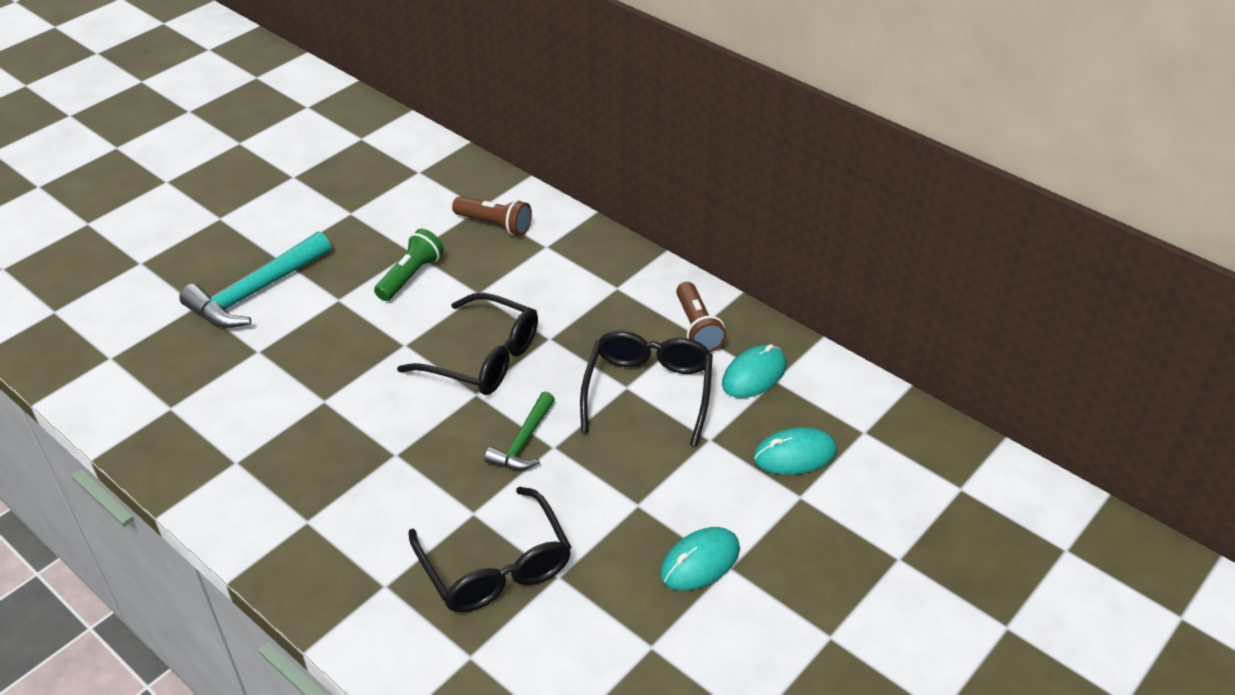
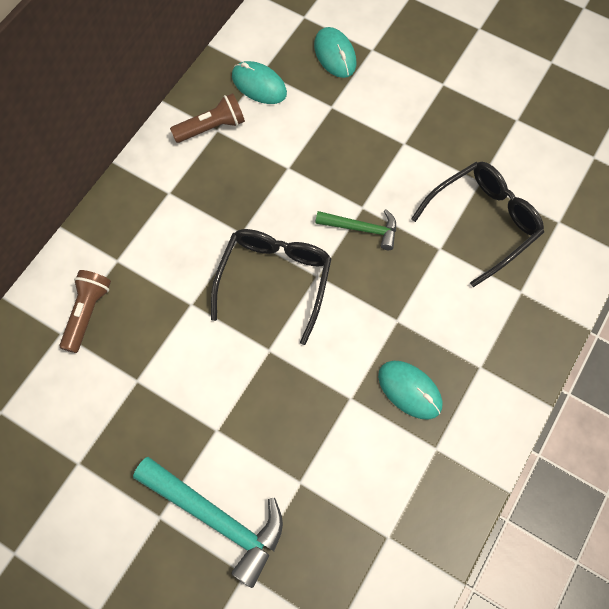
camera: 100 degrees left, 25 degrees up
green flashlight [374,229,444,301] -> none
black glasses [580,331,713,447] -> none
turquoise mouse [660,527,740,590] -> turquoise mouse moved to [378,361,443,420]

